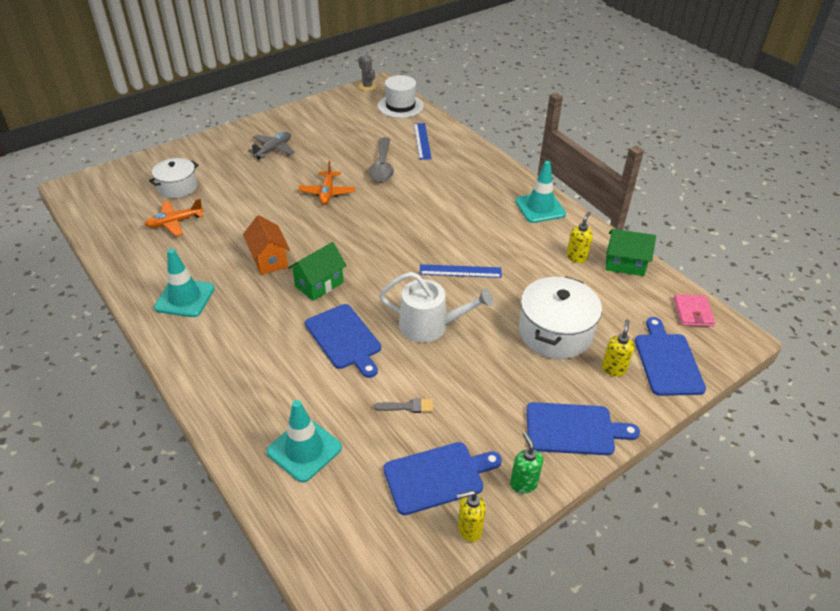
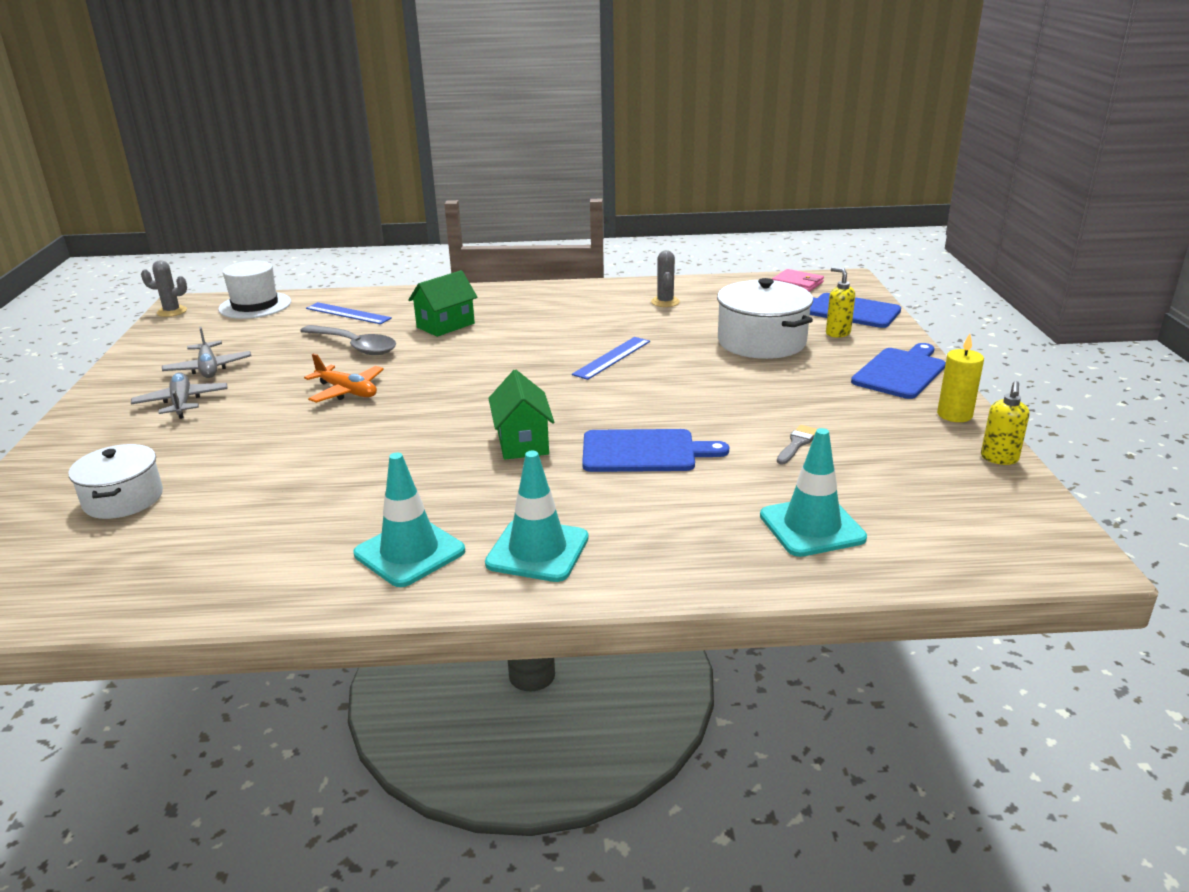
camera: 55 degrees left, 15 degrees down
orange plane [145,199,204,236] -> none
orange house [243,215,290,275] -> none
white watering can [379,272,494,343] -> none
blue cutting board [383,442,502,515] -> none
green soap dispenser [510,432,543,493] -> yellow candle [937,334,984,422]
turquoise traffic cone [515,161,566,223] -> turquoise traffic cone moved to [485,451,589,582]
yellow soap dispenser [566,211,593,263] -> grey cactus [651,250,680,307]
green house [606,229,656,276] -> green house moved to [408,270,477,337]
none -> grey plane [162,327,251,378]

